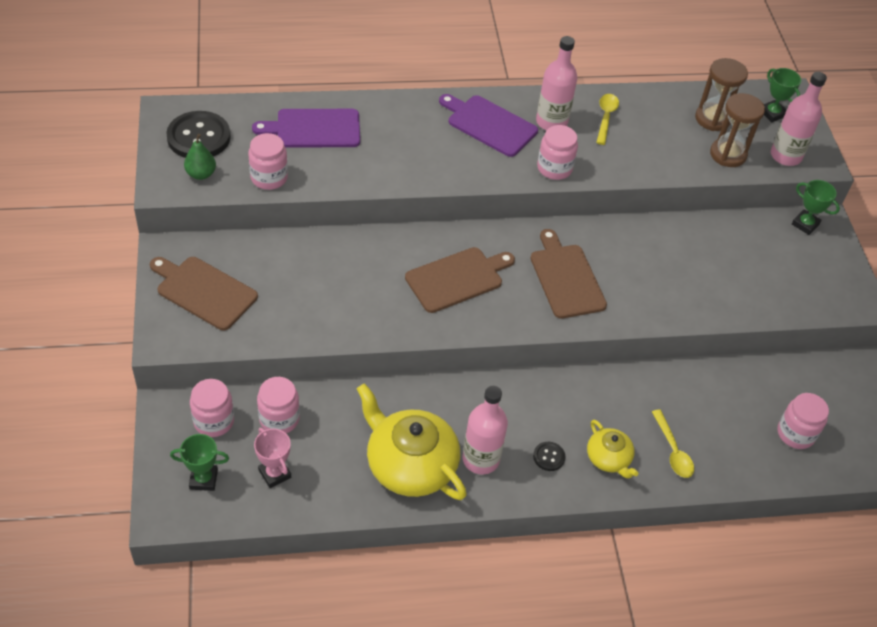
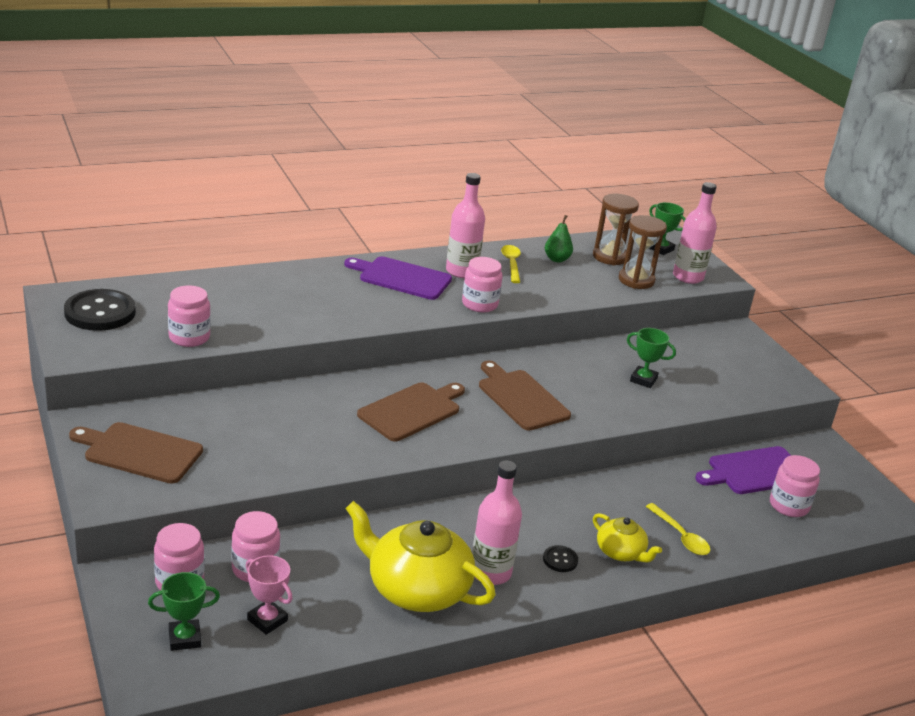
camera: 15 degrees left, 20 degrees down
green pear [184,134,216,180] -> green pear moved to [545,215,573,262]
purple cutting board [252,109,360,148] -> purple cutting board moved to [695,446,791,494]
green trophy [792,180,840,235] -> green trophy moved to [627,328,676,388]

